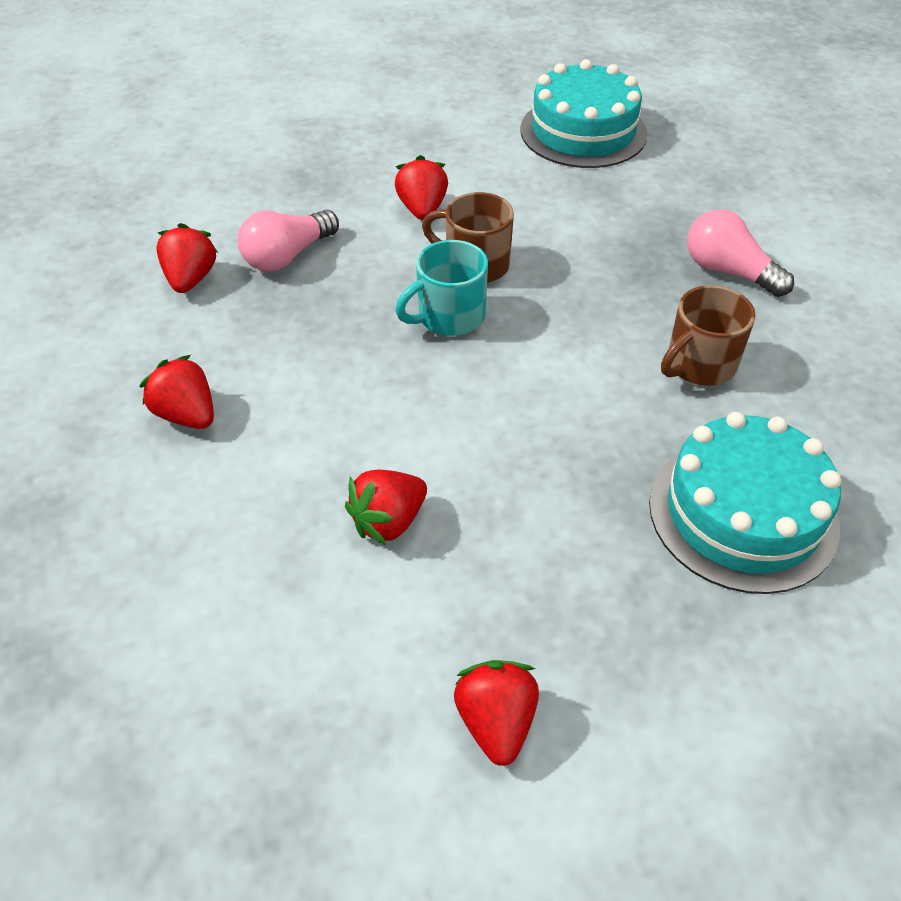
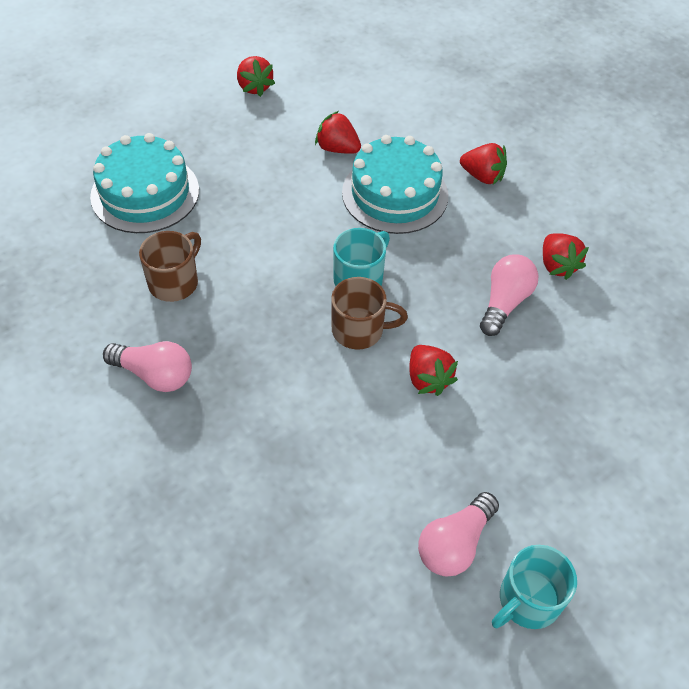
camera: 160 degrees right, 5 degrees up
red strawberry [345,470,427,546] -> red strawberry turned 90 degrees counterclockwise [315,111,361,154]
turquoise cake [520,59,647,168] -> turquoise cake moved to [342,135,448,234]
none -> pink light bulb [418,492,499,576]
none -> turquoise mug [492,545,577,629]

